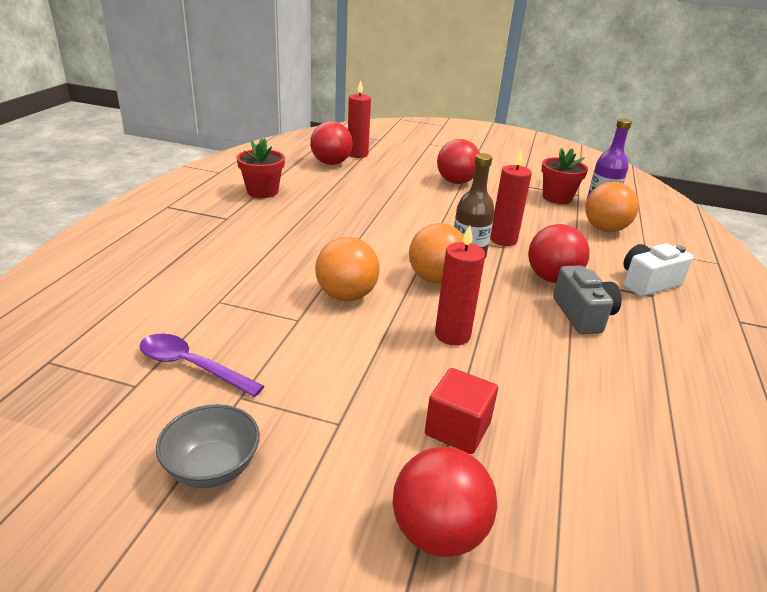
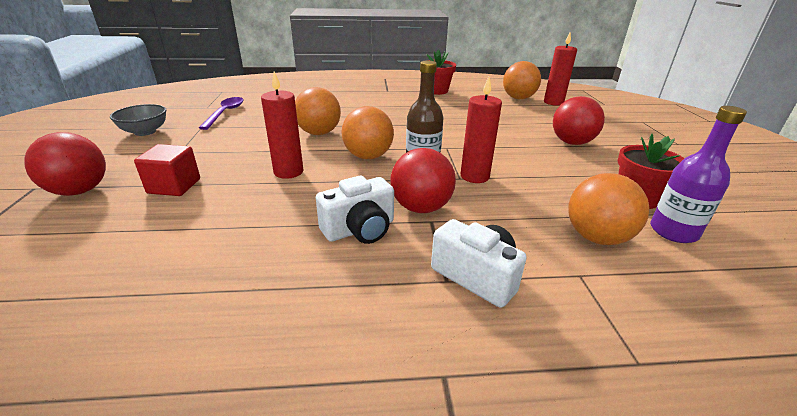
camera: 70 degrees right, 0 degrees up
red ball [310,121,353,165] -> orange ball [503,61,541,99]
grey camera [553,265,622,334] -> white camera [316,176,394,244]

